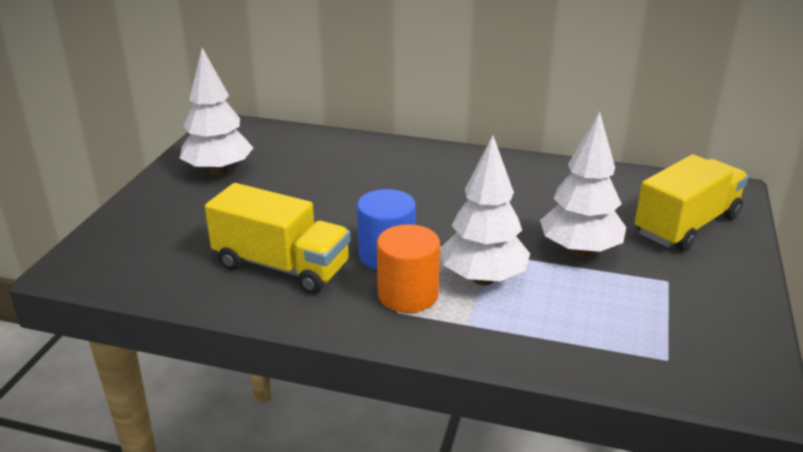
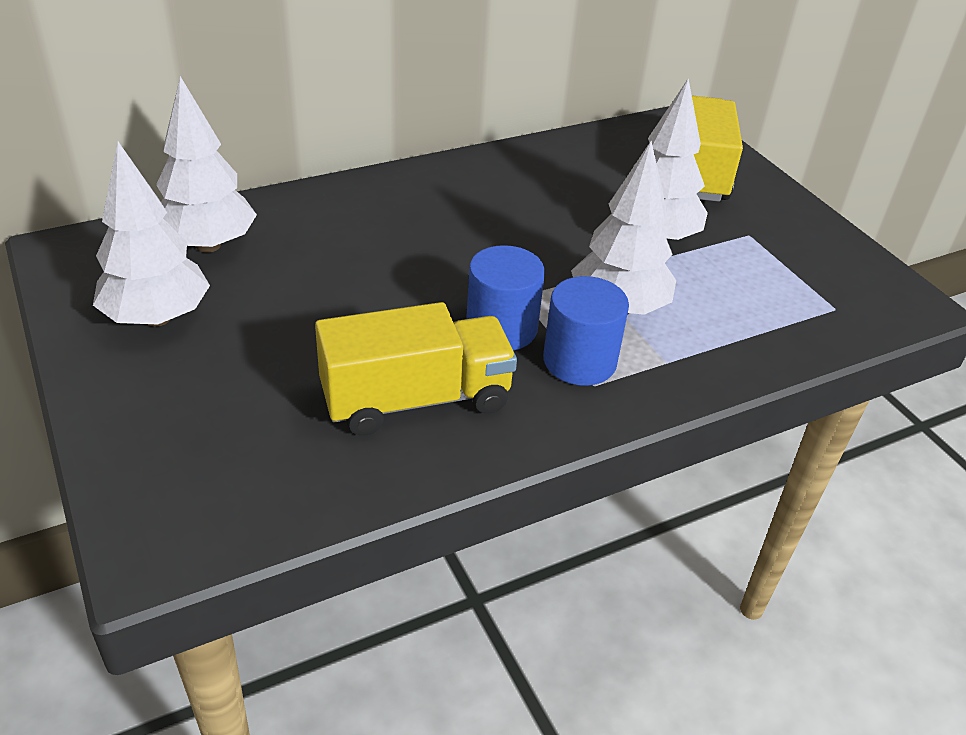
camera: 45 degrees left, 10 degrees up
orange cylinder [377,224,440,313] -> blue cylinder [543,276,629,386]
none -> white tree [156,76,257,253]

